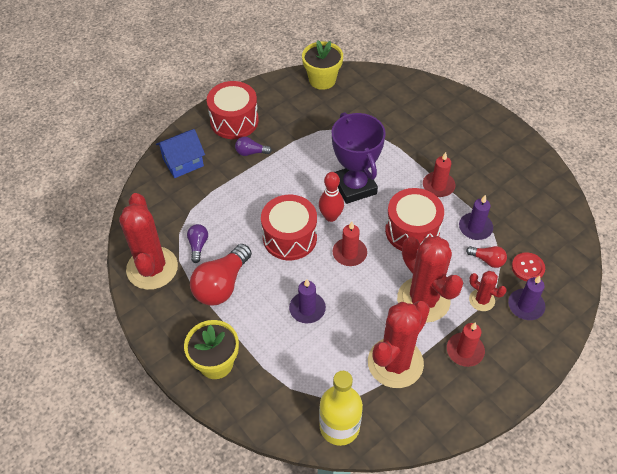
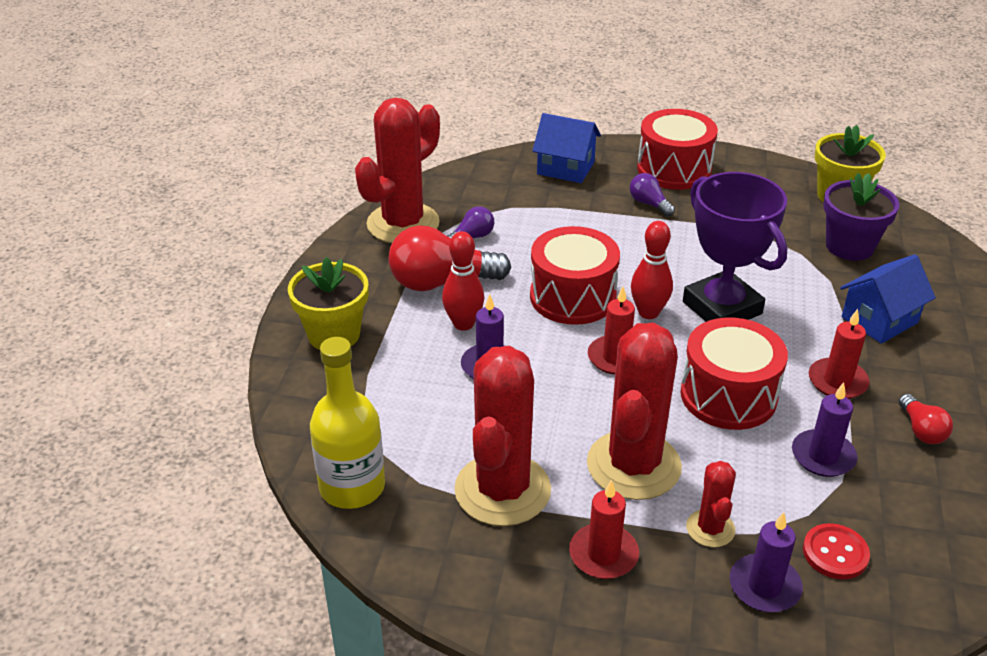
camera: 50 degrees right, 15 degrees down
purple trophy [332,112,386,204] -> purple trophy turned 60 degrees counterclockwise [683,172,787,322]
red cactus [368,301,430,388] -> red cactus turned 75 degrees counterclockwise [454,346,551,526]
red light bulb [466,246,507,268] -> red light bulb moved to [899,394,953,444]
none -> red bowling pin [442,231,484,331]
none -> purple flower pot [823,173,899,261]
none -> blue house [840,254,936,344]

